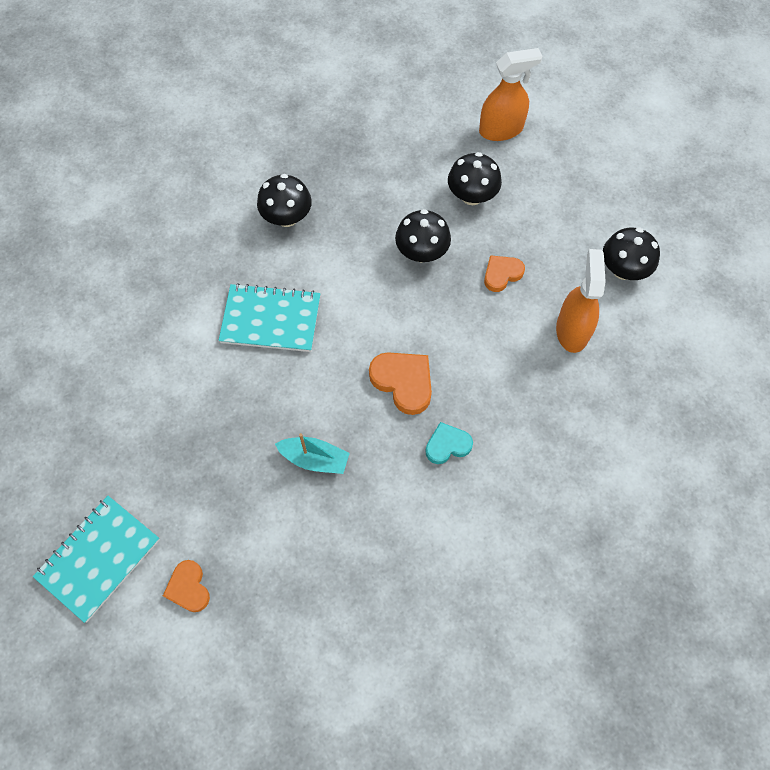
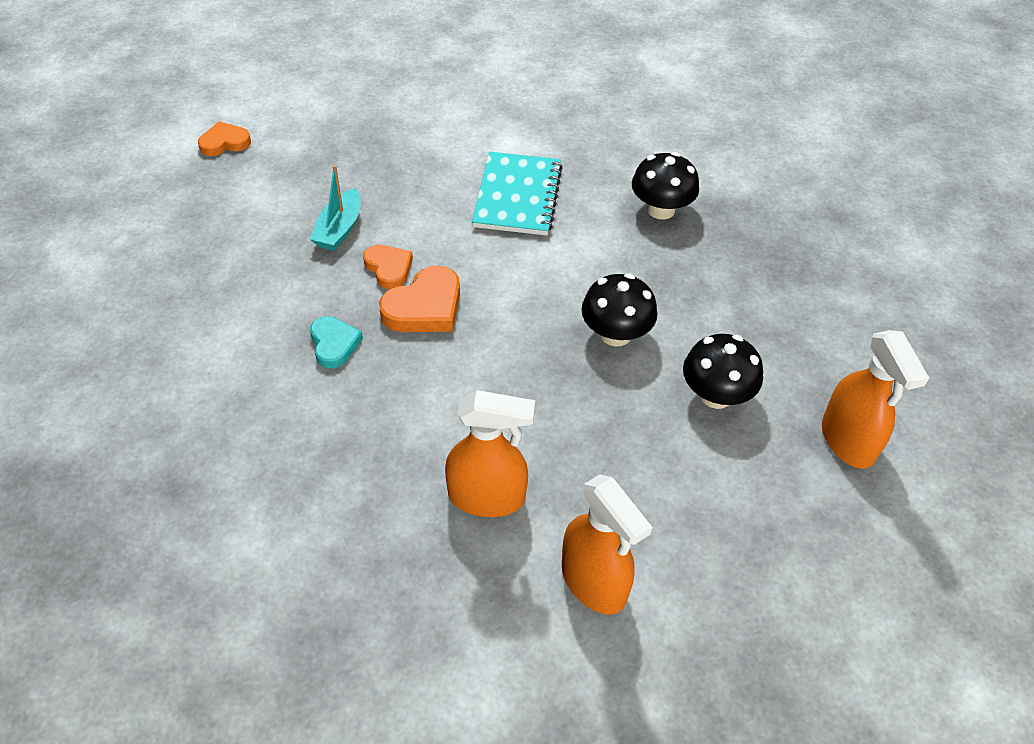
camera: 90 degrees right, 15 degrees down
turquoise notebook [33,496,160,623] -> none
orange heart [484,255,525,292] -> orange heart moved to [363,245,413,289]
black mushroom [603,228,660,280] -> orange spray bottle [562,474,652,615]

